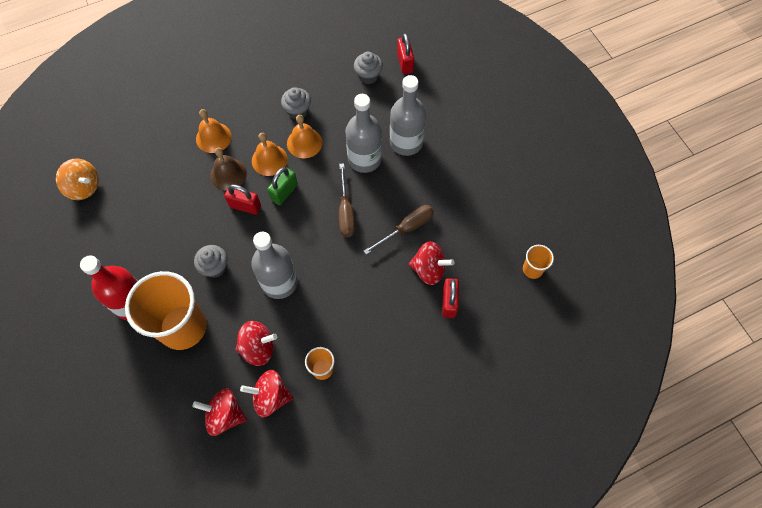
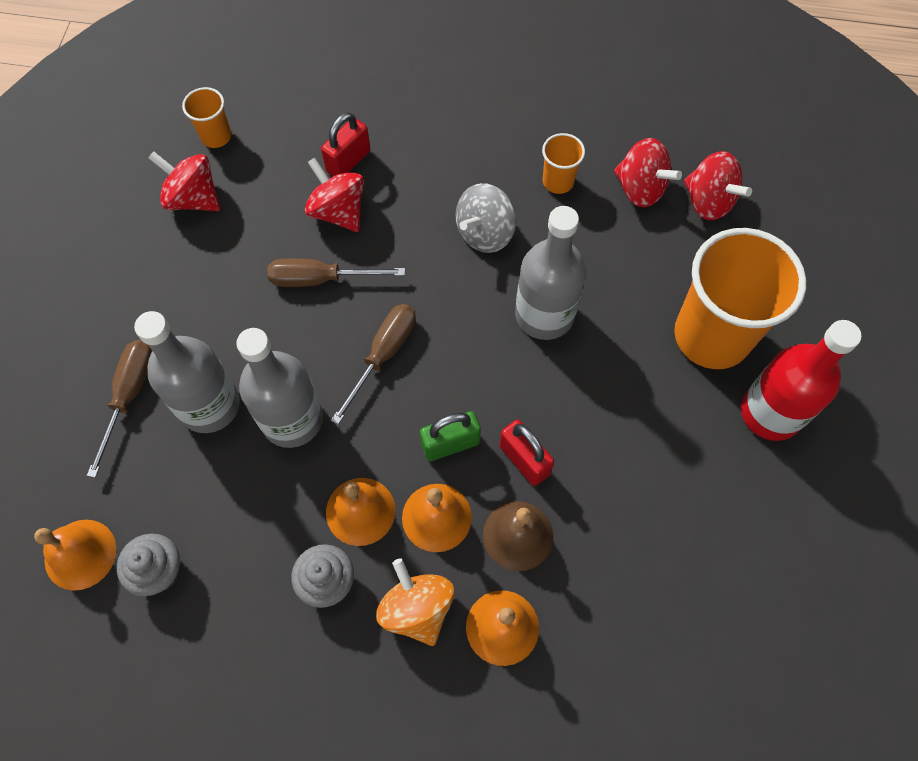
camera: 145 degrees left, 0 degrees up
orange spinning top [56,159,99,200] -> orange spinning top moved to [376,558,454,646]
grey cupcake [194,245,227,278] -> none
red spinning top [235,321,277,366] -> red spinning top moved to [148,151,220,211]
red padlock [397,33,414,74] -> orange bell [34,520,116,591]
none -> brown screwdriver [87,340,152,478]
none -> grey spinning top [456,183,516,253]

